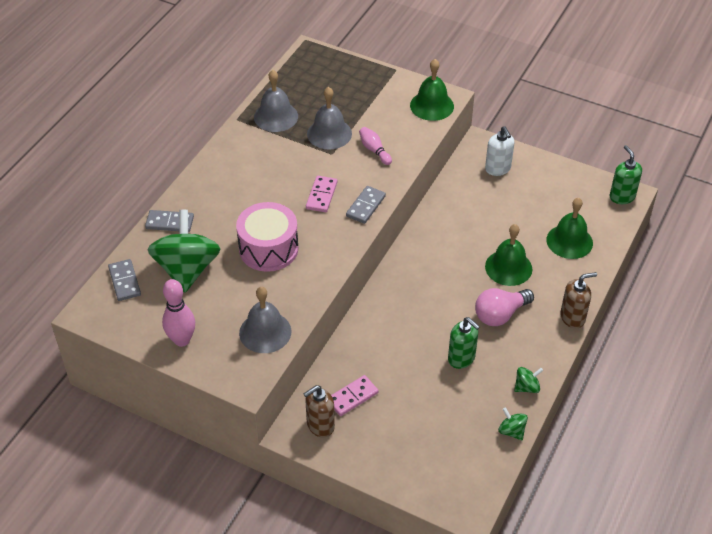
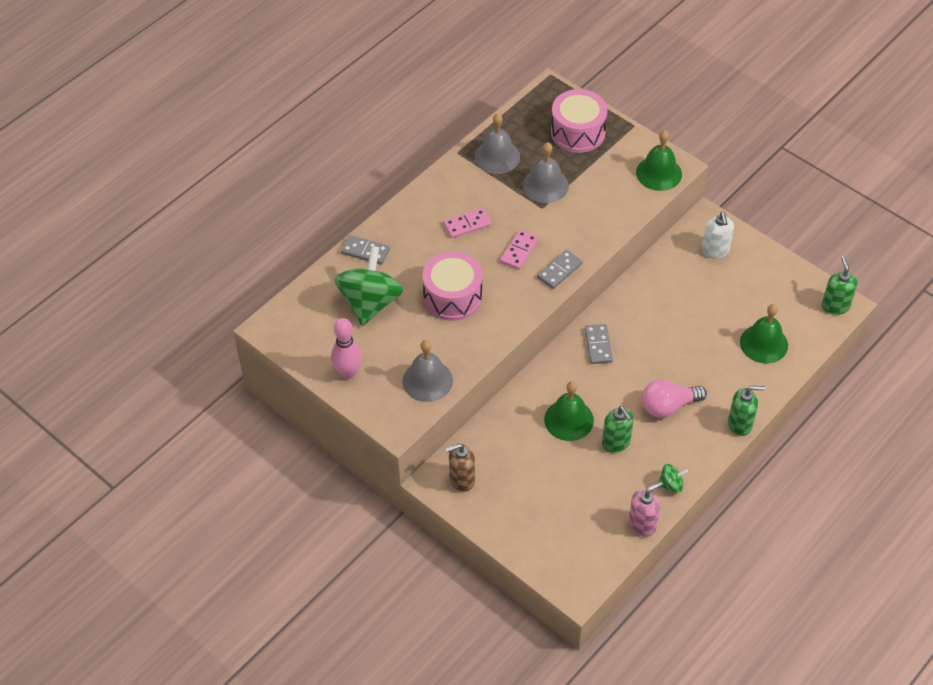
camera: 15 degrees right, 5 degrees up
grey domino [108,259,141,301] -> grey domino moved to [585,324,613,364]
pink domino [331,375,379,416] -> pink domino moved to [443,208,492,238]
pink bowling pin [359,127,392,165] -> none
green bell [485,224,532,286] -> green bell moved to [544,381,594,441]
green spinning top [498,407,528,440] -> pink soap dispenser [629,481,663,537]
brown soap dispenser [560,272,597,329] -> green soap dispenser [728,386,765,436]
none -> pink drum [551,89,607,153]

